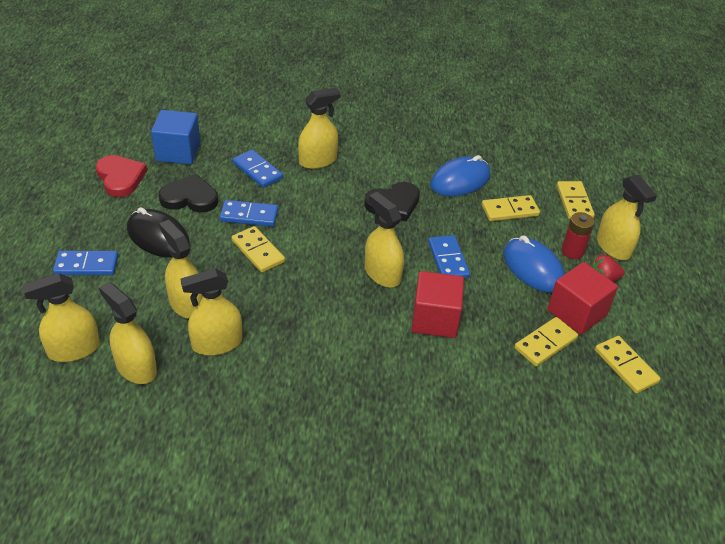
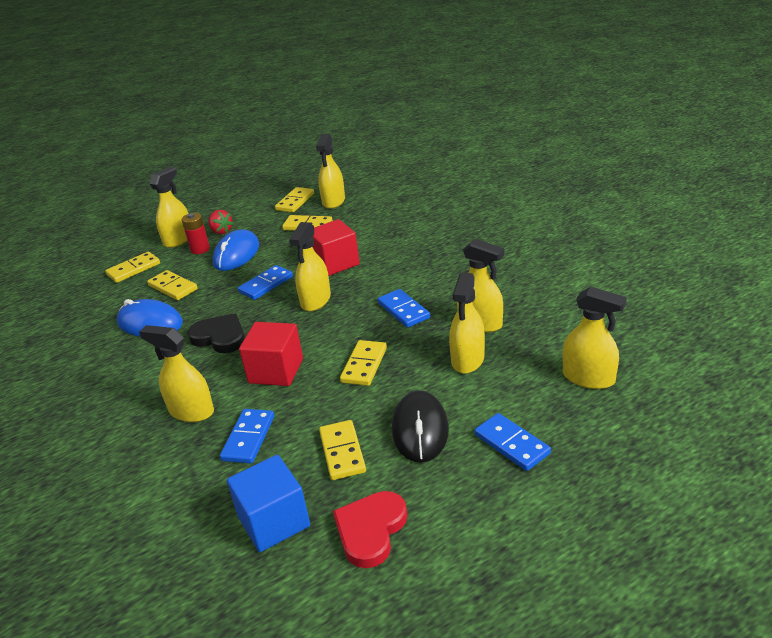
camera: 120 degrees left, 10 degrees down
yellow spray bottle [99,282,157,384] -> yellow spray bottle moved to [316,134,345,209]
black heart [159,174,218,213] -> yellow domino [319,420,366,480]
blue domino [220,200,278,227] -> blue domino moved to [378,289,430,328]
red cube [548,262,618,335] -> red cube moved to [239,322,303,386]

